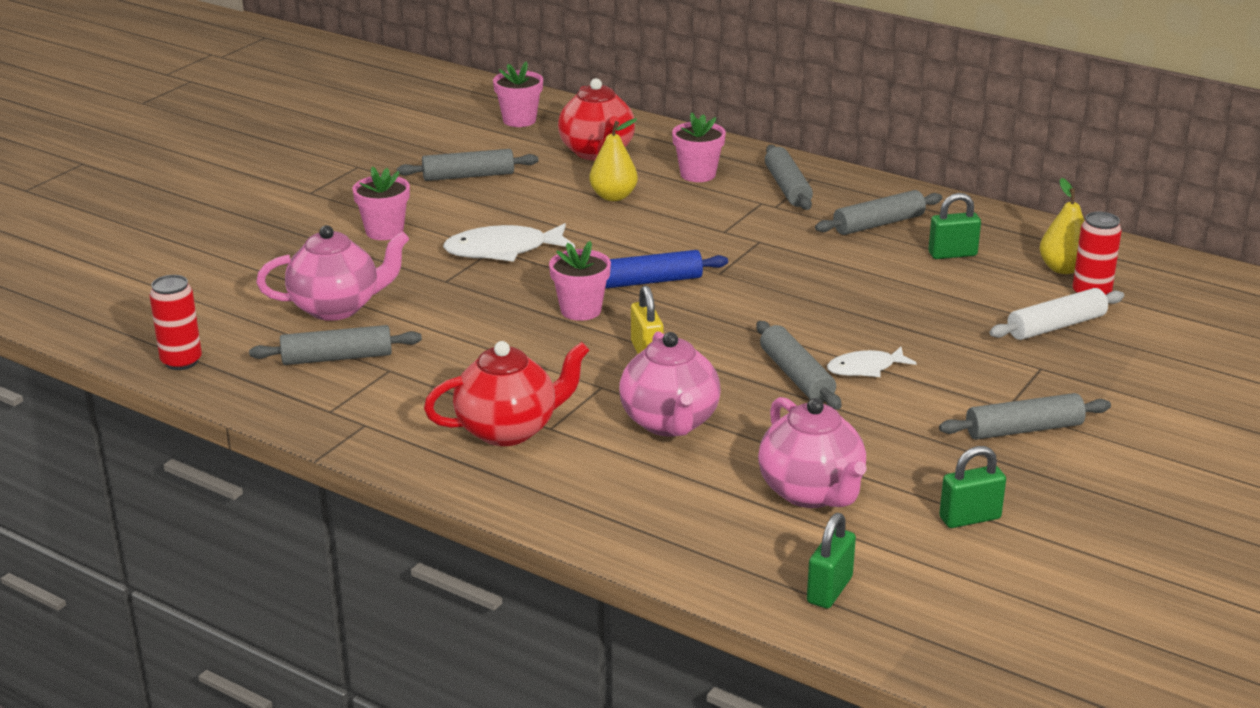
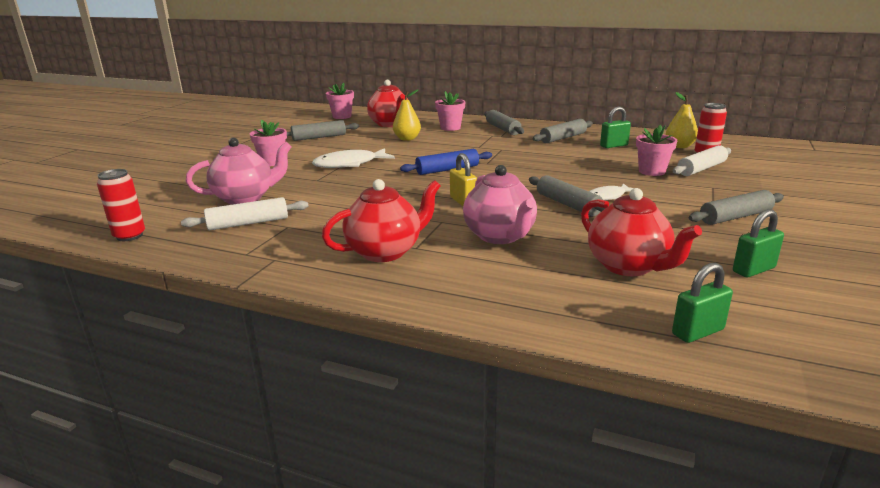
camera: 10 degrees left, 5 degrees down
grey rolling pin [249,325,422,365] -> white rolling pin [181,197,308,230]
pink flower pot [549,241,611,321] -> pink flower pot moved to [636,125,677,176]
pink teapot [758,397,866,508] -> red teapot [581,188,702,276]
green padlock [807,513,856,609] -> green padlock turned 45 degrees clockwise [672,263,733,343]

